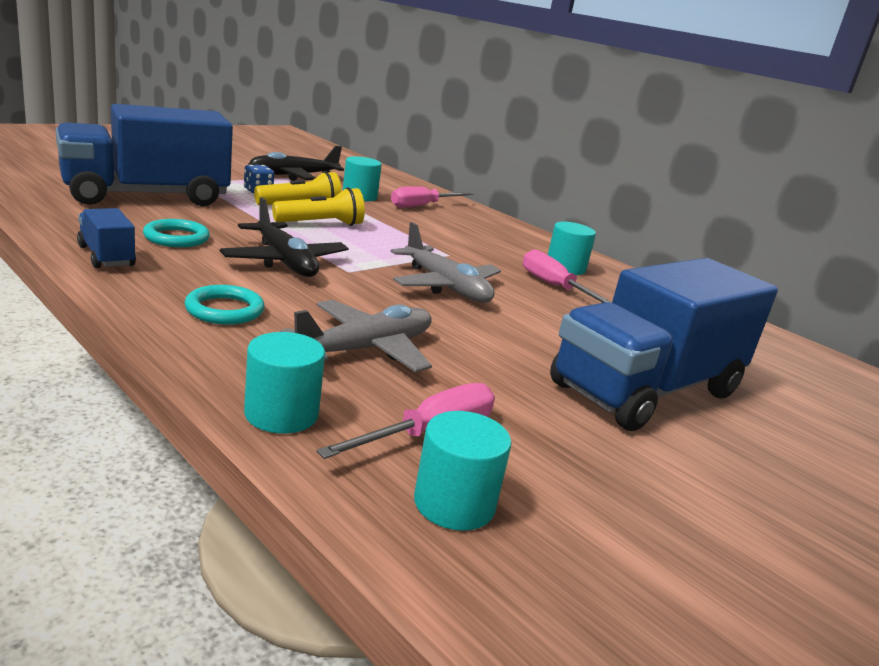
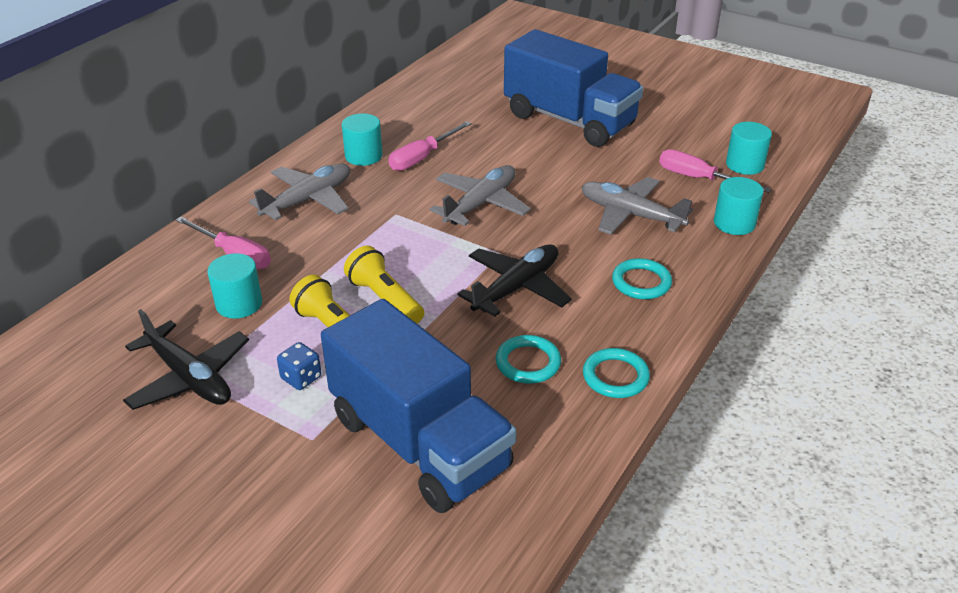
camera: 100 degrees left, 15 degrees up
blue truck [77,208,136,268] -> turquoise ring [583,348,650,398]
none -> grey plane [249,163,350,220]

